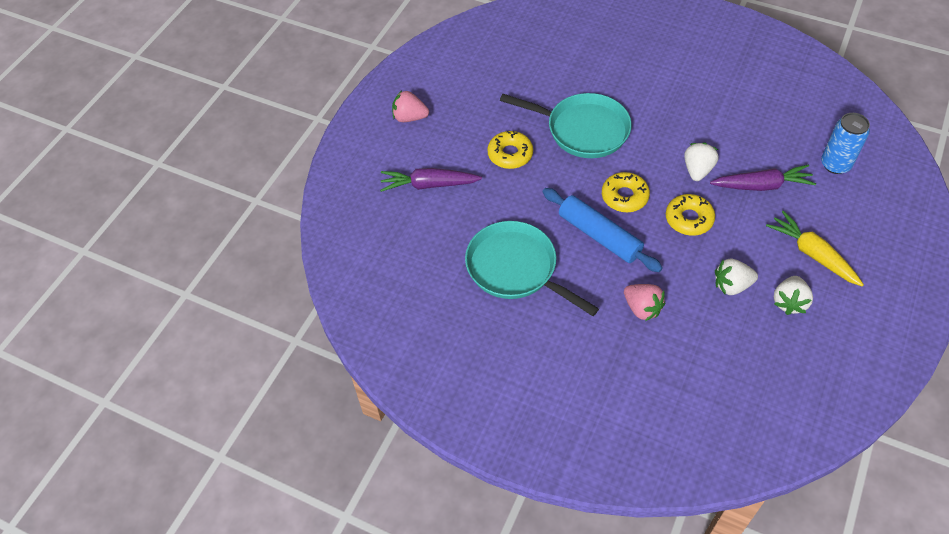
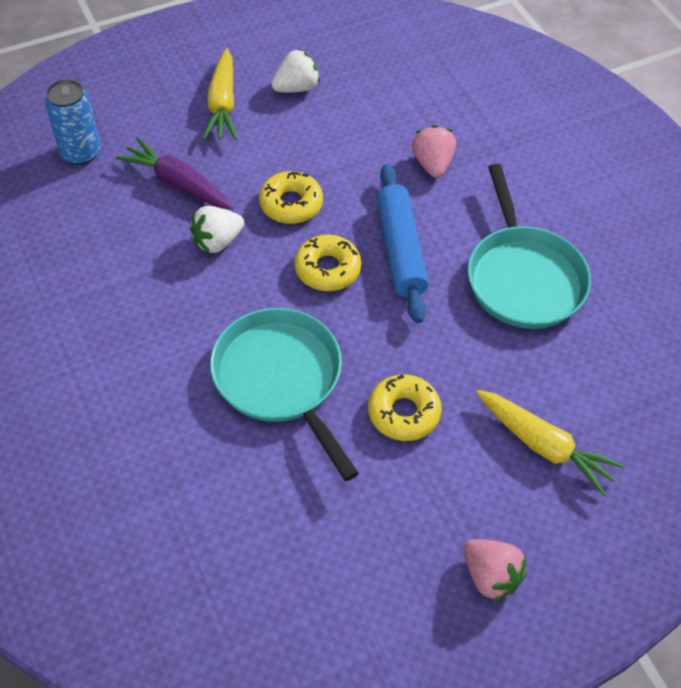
camera: 145 degrees left, 0 degrees up
purple carrot [380,168,482,192] -> yellow carrot [476,390,625,496]
white strawberry [715,259,758,295] -> none

